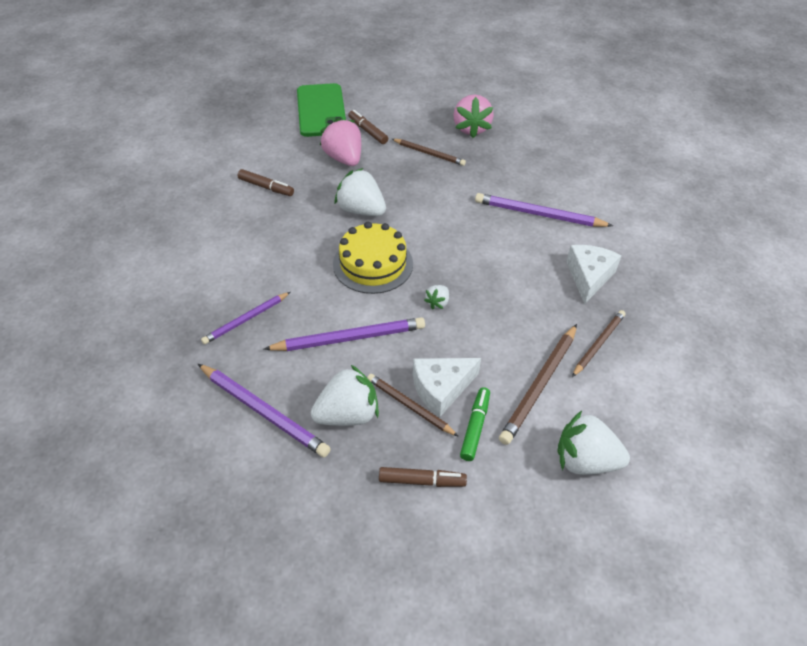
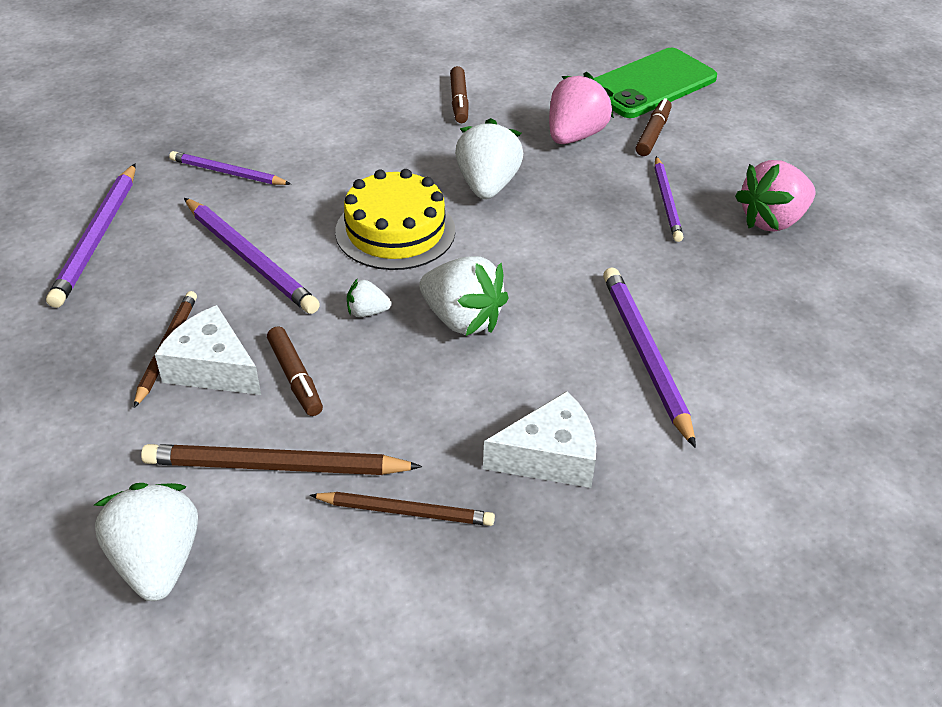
camera: 60 degrees right, 5 degrees down
white strawberry [311,365,379,426] -> white strawberry moved to [419,256,508,336]
brown marker [379,467,467,487] -> brown marker moved to [267,326,323,416]
brown pencil [392,139,466,166] -> purple pencil [654,156,684,242]
green marker [460,387,490,461] -> none

